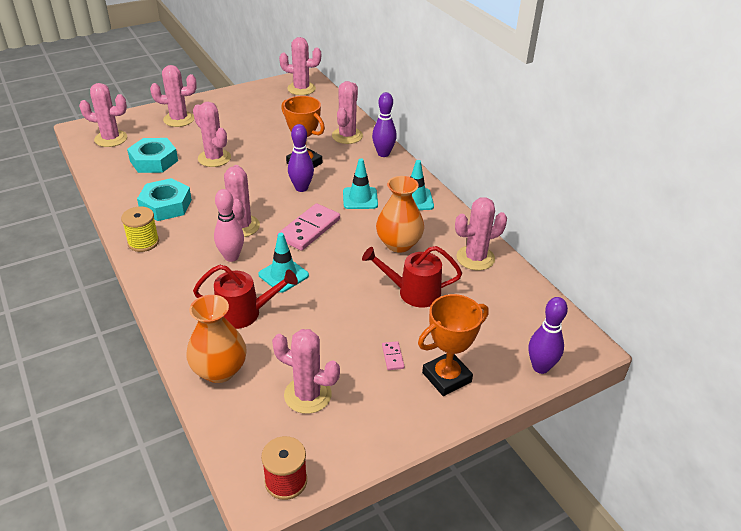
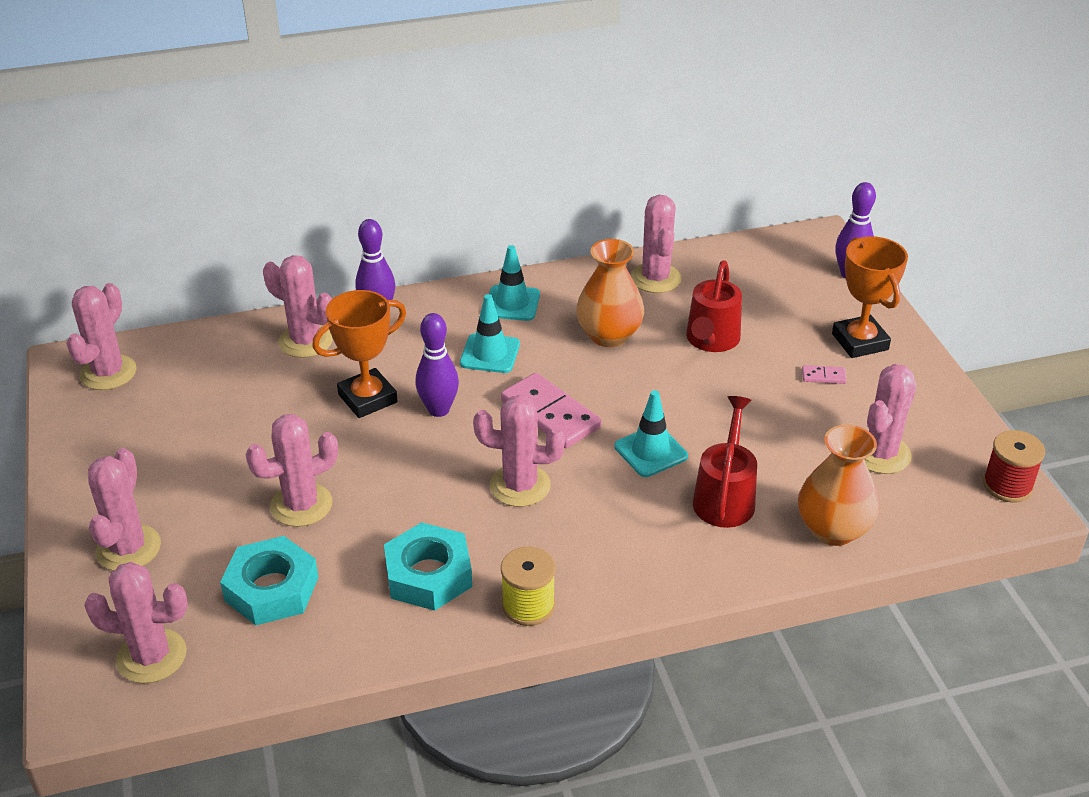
camera: 75 degrees left, 0 degrees up
pink cactus [79,83,127,147] -> pink cactus turned 75 degrees clockwise [84,562,188,683]
pink bowling pin [214,189,244,262] -> none

